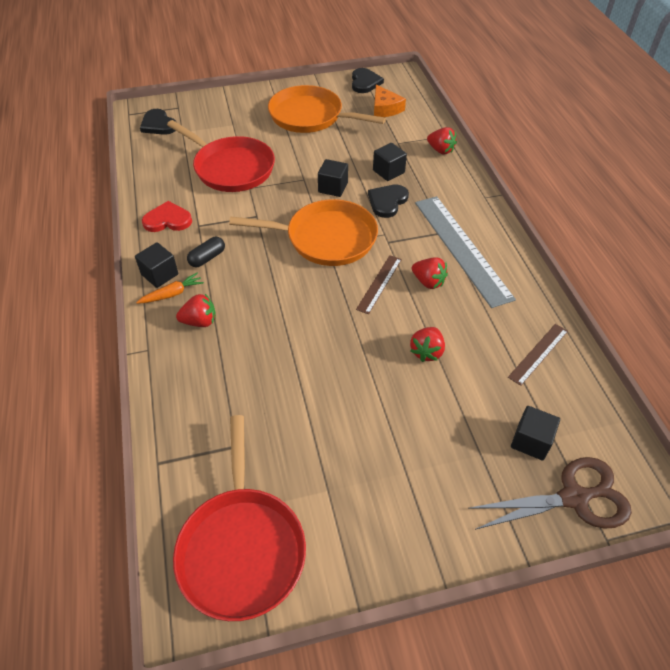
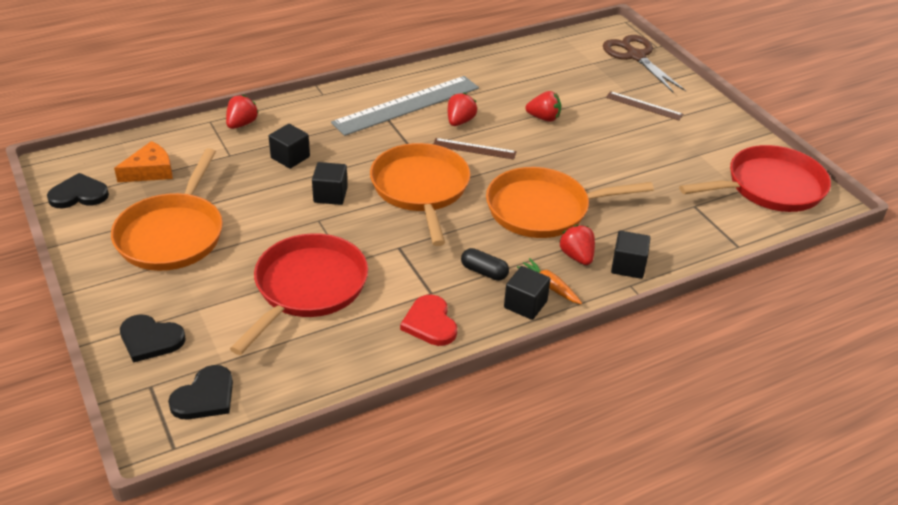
camera: 105 degrees left, 10 degrees down
black heart [368,184,409,218] -> black heart moved to [120,314,186,363]
brown ruler [508,324,568,386] -> brown ruler moved to [606,91,683,121]
black cube [511,406,560,460] -> black cube moved to [611,231,650,279]
none -> orange pan [486,167,654,238]

